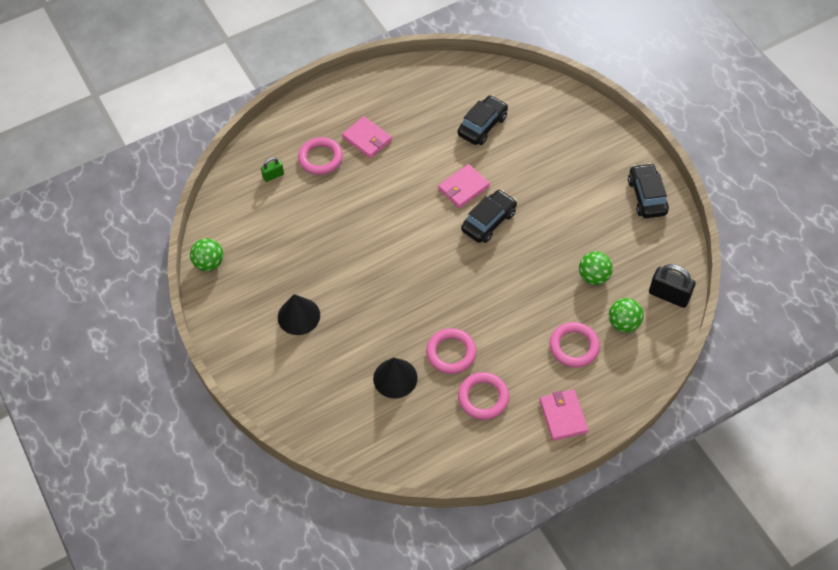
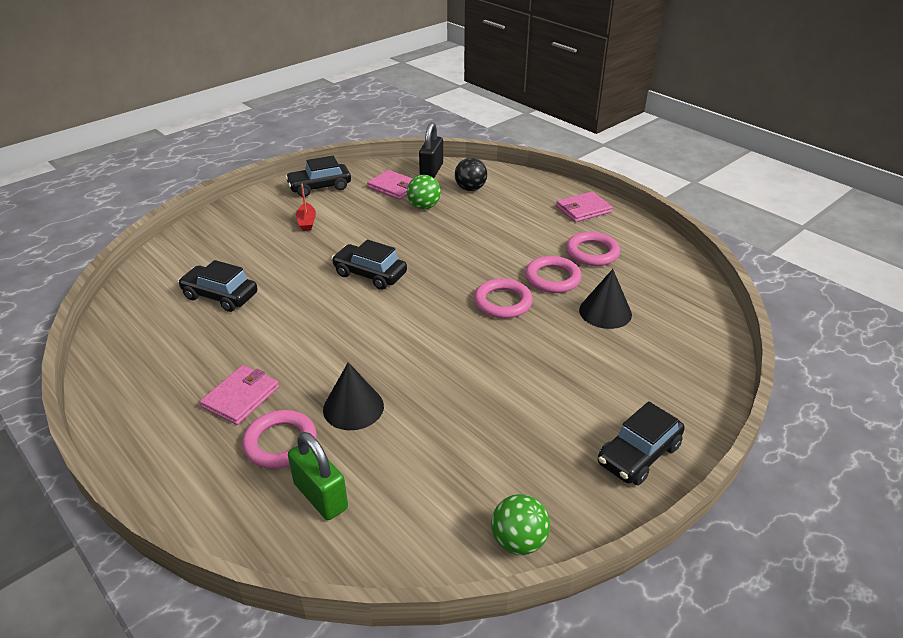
camera: 105 degrees left, 20 degrees down
green padlock [261,157,284,182] -> green padlock [288,432,348,520], size x1.78
black cone [278,294,320,335] -> black cone moved to [323,362,384,430]
pink wallet [438,164,490,208] -> pink wallet moved to [367,170,413,200]
pink ring [550,322,600,367] -> pink ring moved to [474,278,533,319]
green ball [609,298,644,333] -> black ball [455,158,487,191]
none -> red boat [296,184,316,231]
none -> black car [598,401,685,485]

